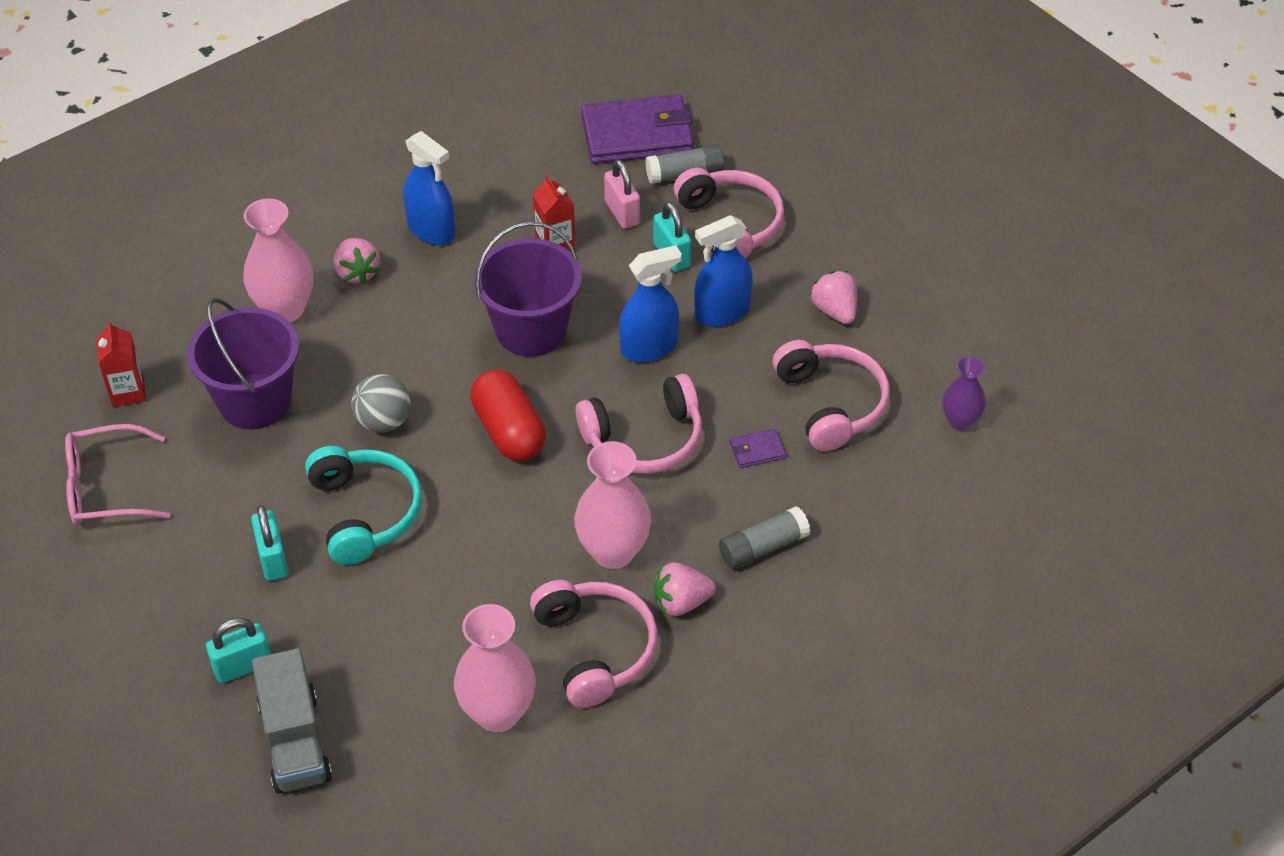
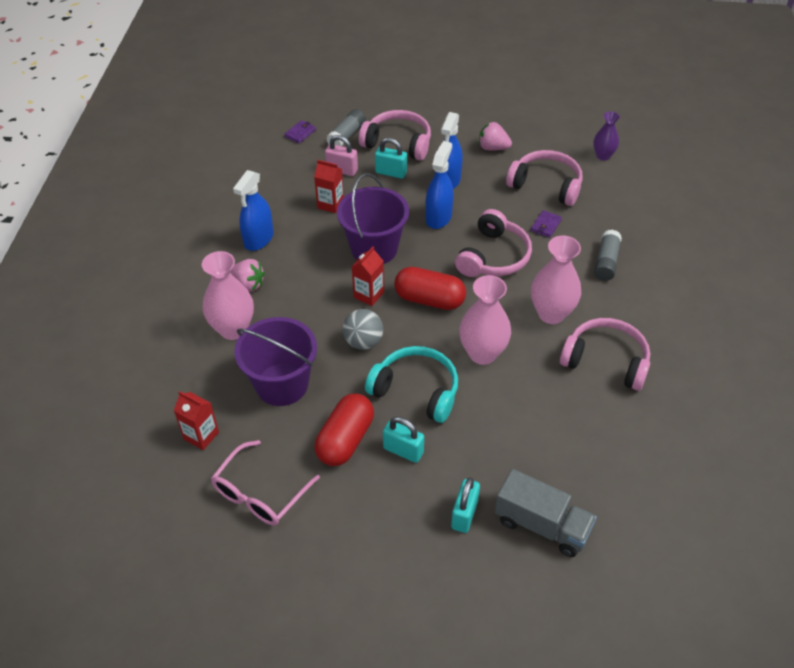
camera: 45 degrees left, 0 degrees up
blue spray bottle [403,131,455,245] -> blue spray bottle turned 120 degrees clockwise [233,170,273,251]
pink vase [454,604,536,732] -> pink vase moved to [459,275,511,365]
purple wallet [581,94,694,164] -> purple wallet [284,120,316,144], size x0.41
pink strawberry [654,562,716,616] -> none
none -> red capsule [314,393,374,466]
none -> red carton [352,246,384,306]

